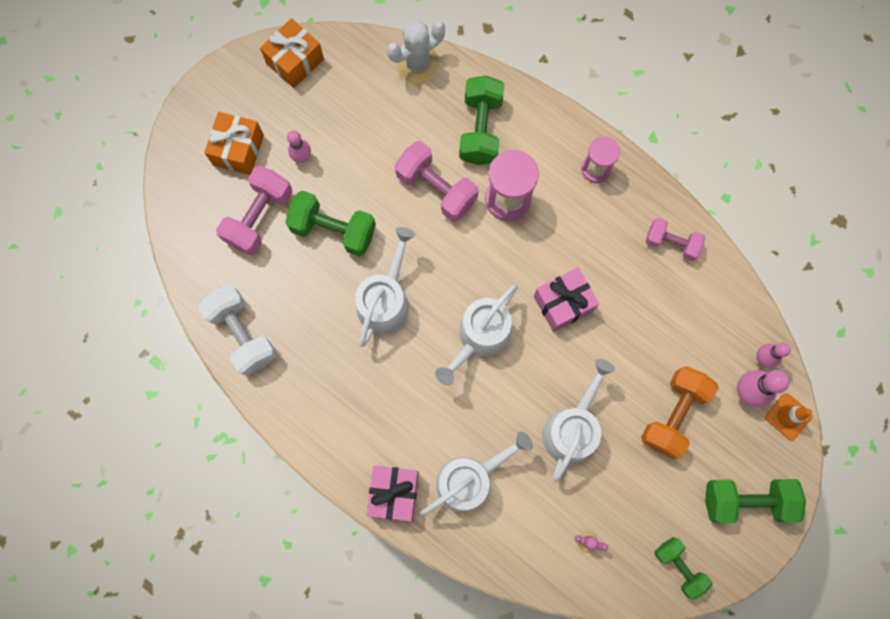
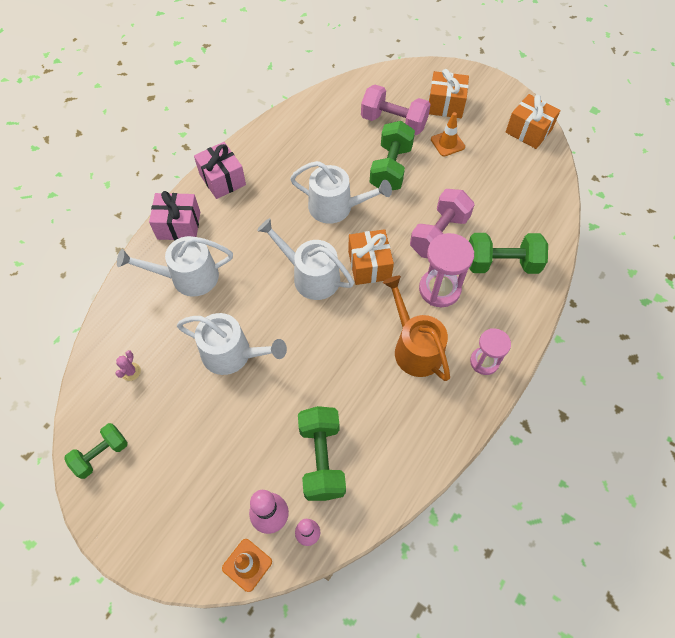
camera: 85 degrees right, 15 degrees down
white dumbbell [198,285,277,376] -> none
pink bowling pin [287,130,311,163] -> orange traffic cone [431,112,465,157]
white cactus [387,20,445,83] -> none
white watering can [421,431,533,516] -> white watering can turned 120 degrees clockwise [117,236,233,297]
pink gift [534,267,599,332] -> pink gift moved to [194,142,246,199]
orange dumbbell [641,366,719,459] -> none
pink dumbbell [645,218,705,261] -> none
green dumbbell [705,479,806,523] -> green dumbbell moved to [298,406,346,501]
none -> orange gift [348,229,394,285]
none -> orange watering can [383,276,450,381]

